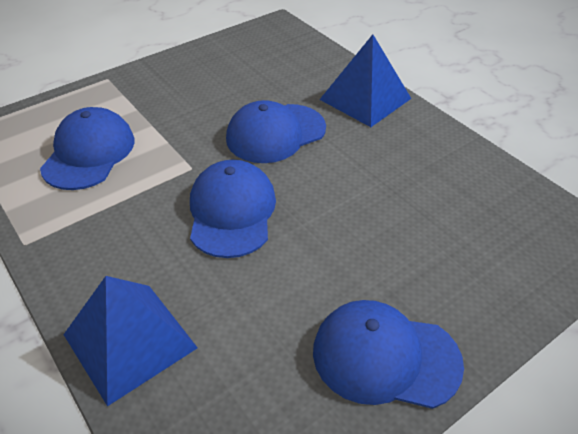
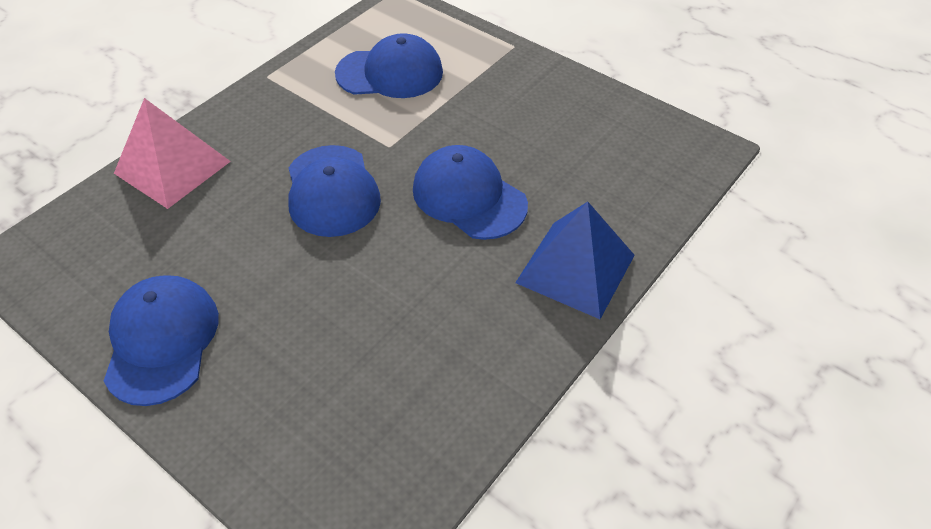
camera: 75 degrees right, 5 degrees up
blue pyramid [63,276,198,406] -> pink pyramid [114,98,231,209]
blue cap [190,160,276,258] -> blue cap turned 90 degrees clockwise [288,145,381,237]

